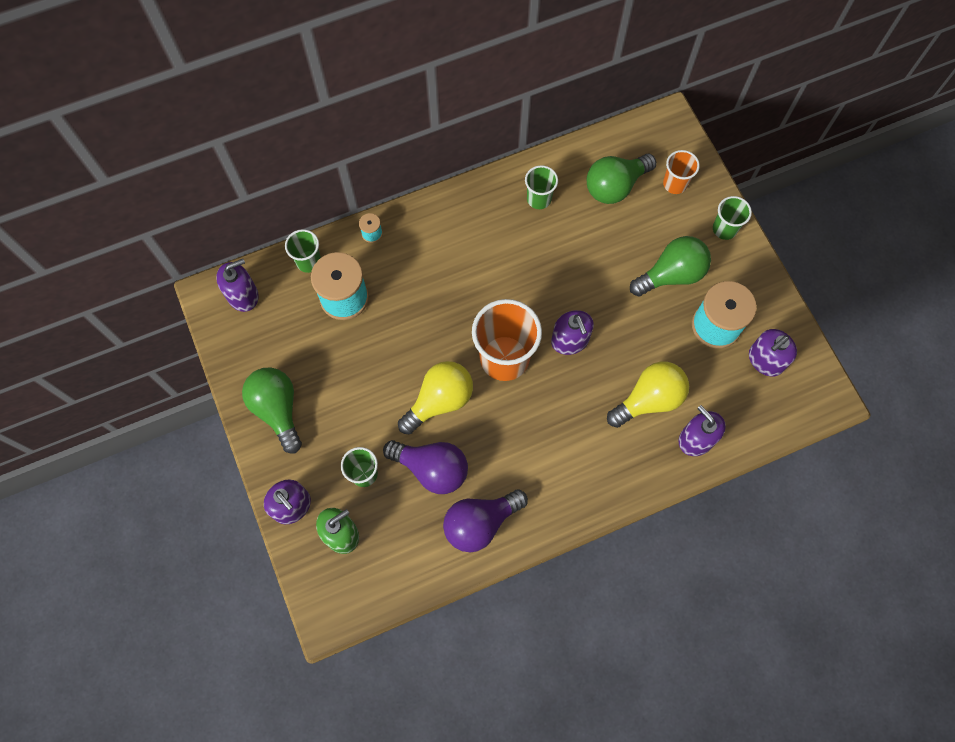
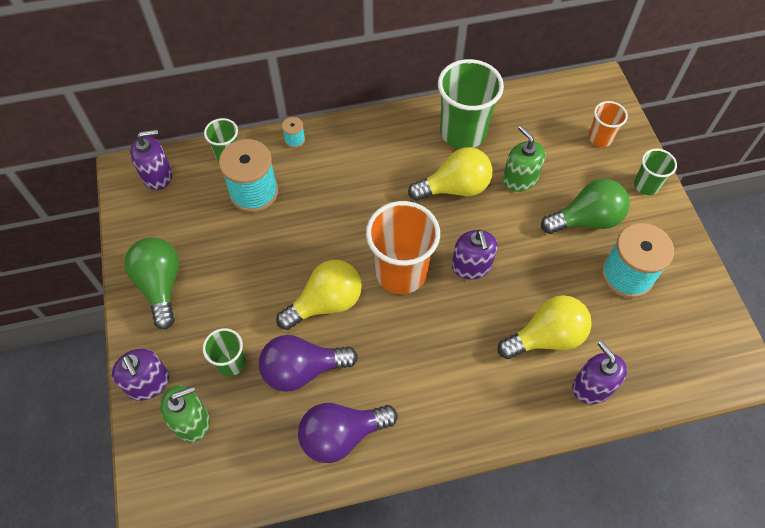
camera: 10 degrees right, 10 degrees down
purple light bulb [383,440,468,494] -> purple light bulb turned 135 degrees clockwise [259,335,358,392]
green cup [525,165,558,209] -> green cup [438,59,504,149], size x1.90
green light bulb [587,154,656,204] -> none
purple soap dispenser [749,329,797,377] -> none
none -> yellow light bulb [408,147,493,201]
none -> green soap dispenser [503,125,546,192]

